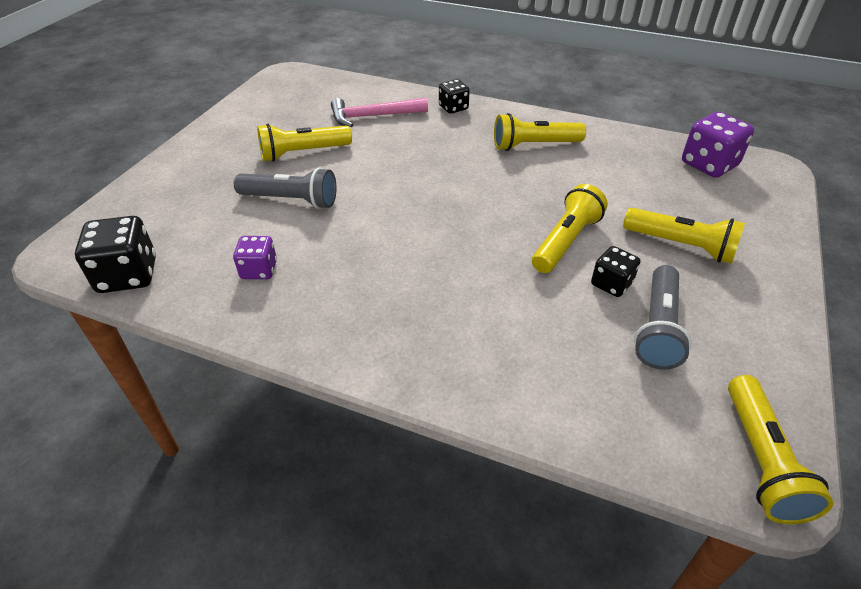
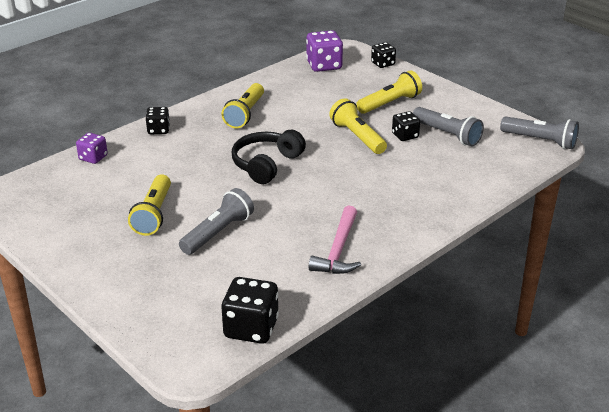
camera: 65 degrees left, 10 degrees down
purple dice [233,236,277,279] -> purple dice moved to [76,133,108,164]
pink hammer [331,98,428,127] -> pink hammer moved to [309,206,361,274]
yellow flashlight [728,375,833,524] -> grey flashlight [500,116,579,149]
none -> black headphones [231,130,306,184]
none -> black dice [371,42,396,68]

